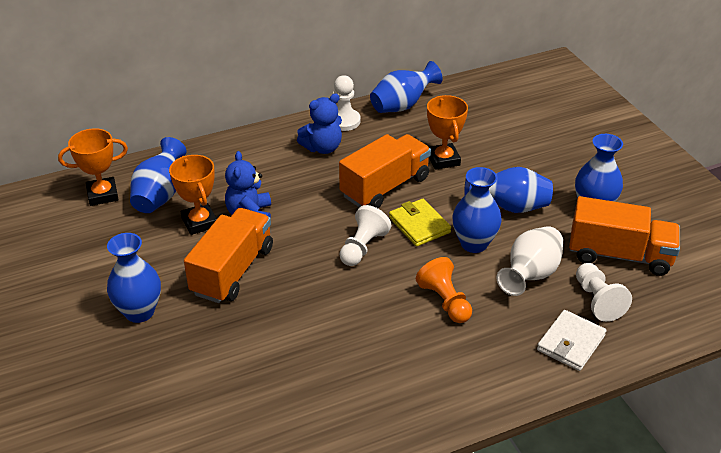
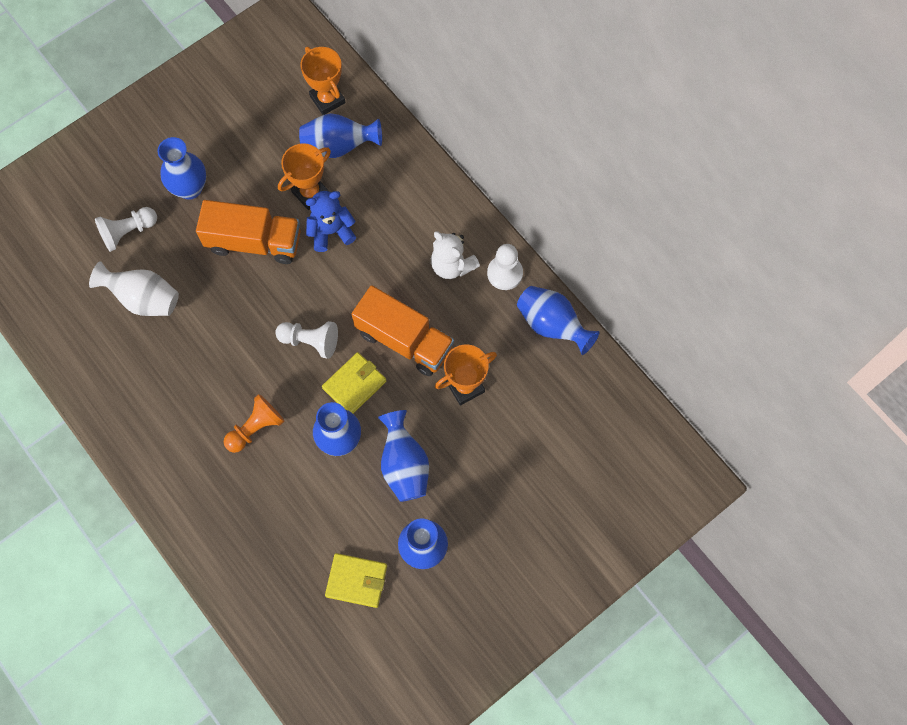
camera: 75 degrees right, 30 degrees up
blue teddy bear [297,94,342,154] -> white teddy bear [431,231,480,279]
white vase [497,226,563,296] -> white vase moved to [89,261,179,316]
white wallet [537,310,606,371] -> none
orange truck [569,196,680,276] -> yellow wallet [325,553,387,608]
white pawn [576,263,632,322] -> white pawn moved to [95,207,157,252]

